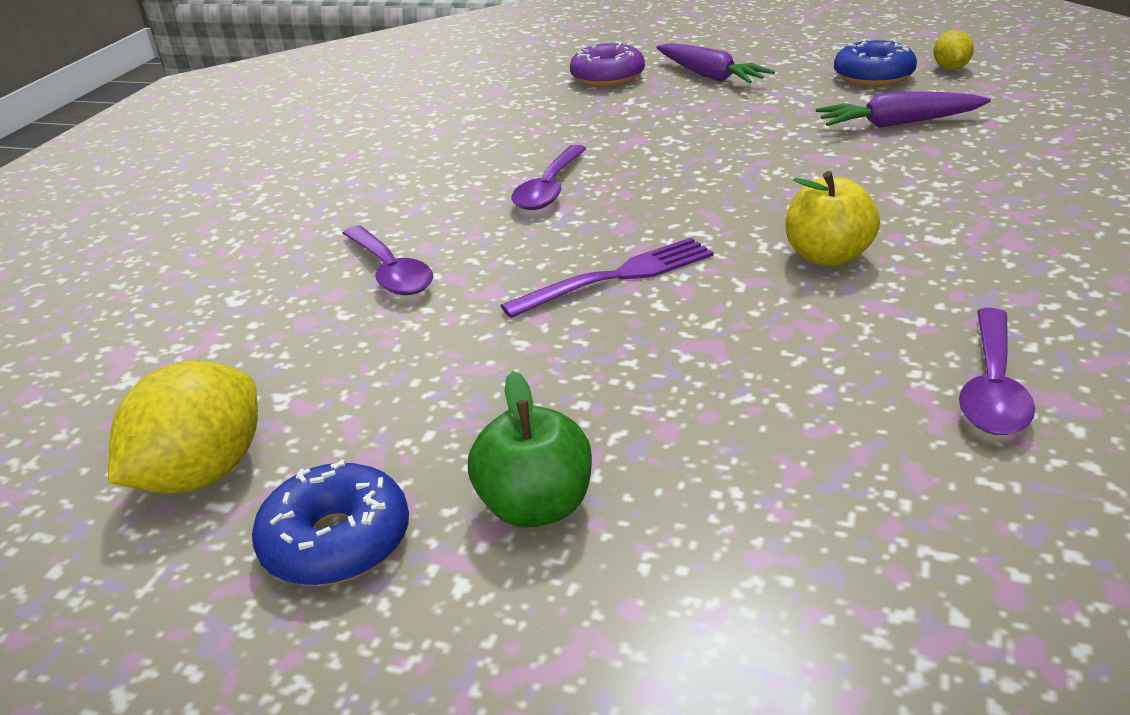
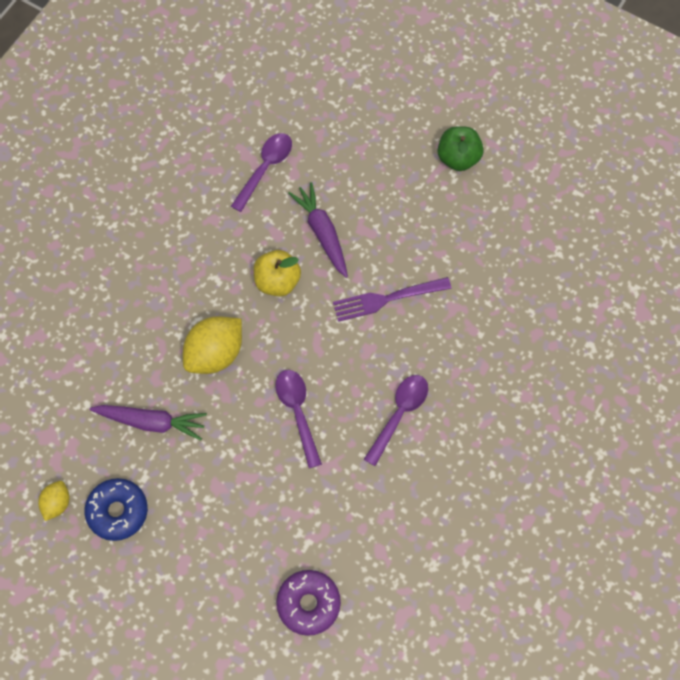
camera: 170 degrees left, 35 degrees up
yellow lemon [108,360,258,494] -> yellow lemon moved to [183,316,242,374]
blue donut [252,459,409,586] -> none
purple spoon [342,225,433,295] -> purple spoon moved to [275,370,322,468]
purple carrot [656,43,775,83] -> purple carrot moved to [288,182,348,278]

